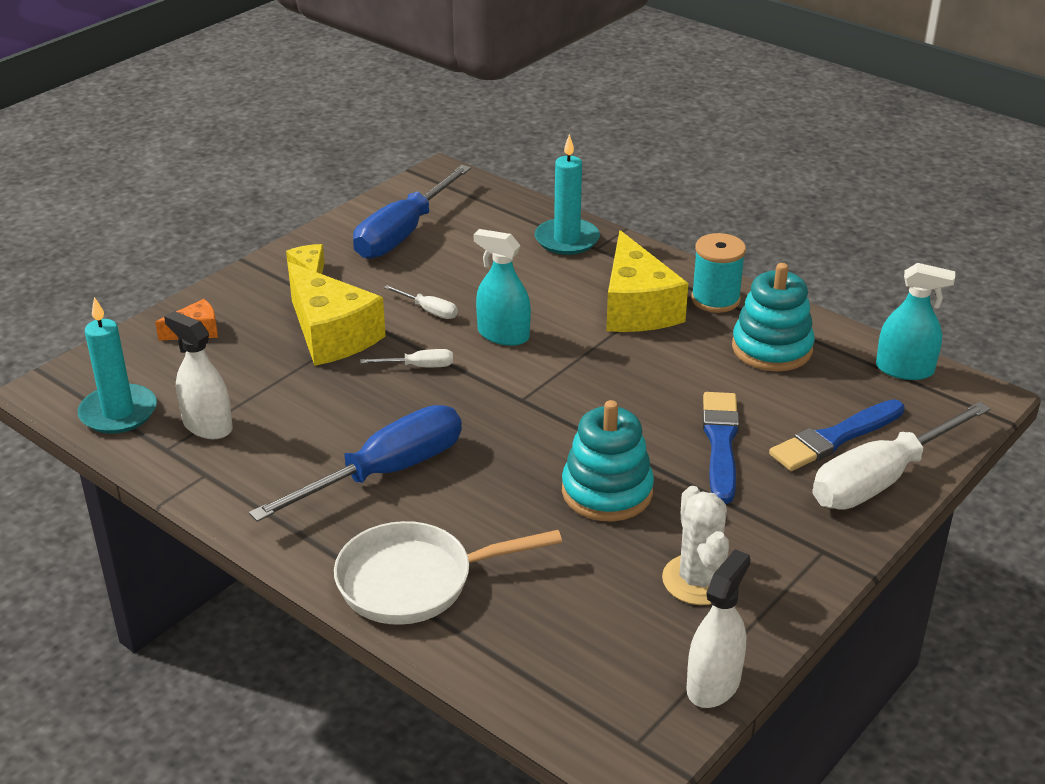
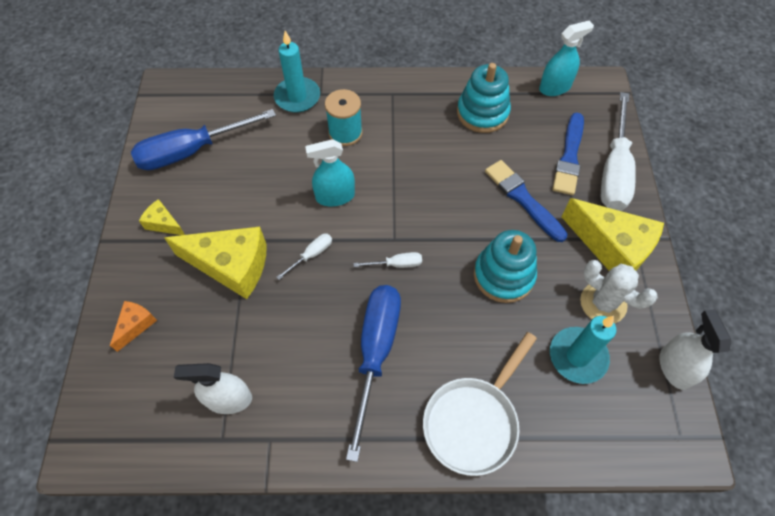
camera: 40 degrees left, 25 degrees up
turquoise candle [78,297,157,434] -> turquoise candle moved to [550,316,616,384]
blue screwdriver [353,165,471,259] -> blue screwdriver turned 75 degrees clockwise [131,109,276,170]
white screwdriver [384,285,458,319] -> white screwdriver moved to [353,252,422,268]
yellow cheese [606,230,688,332] -> yellow cheese moved to [561,198,664,271]
turquoise spool [691,233,746,313] -> turquoise spool moved to [325,89,363,146]

